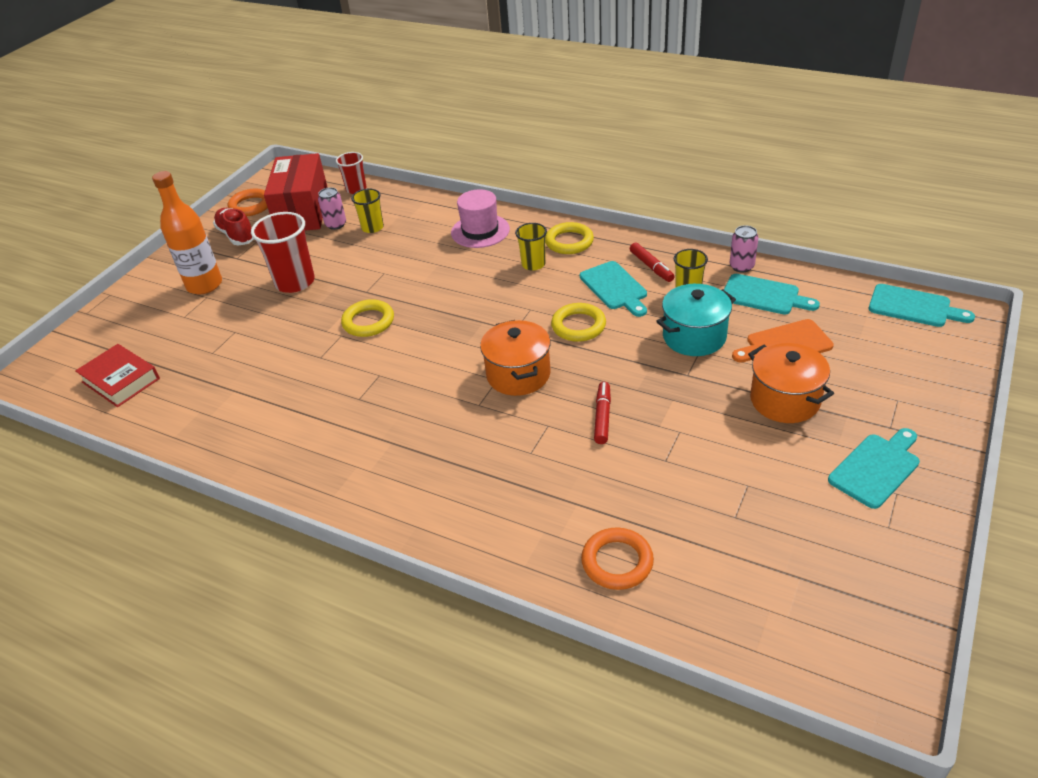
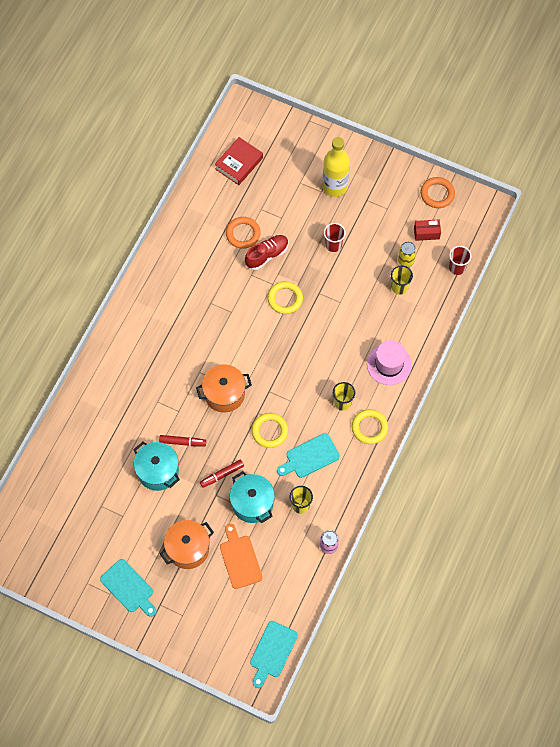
camera: 85 degrees right, 25 degrees up
orange bottle [152,171,222,294] -> yellow bottle [322,137,350,197]
red shoe [213,208,254,246] -> red shoe moved to [245,235,289,270]
red cup [251,212,315,293] -> red cup [324,223,346,252], size x0.59
red box [264,153,328,231] -> red box [414,220,441,241], size x0.43
pink can [318,187,346,230] -> yellow can [398,241,417,267]
orange ring [581,528,654,590] -> orange ring moved to [226,217,261,249]
red marker [630,242,675,282] -> red marker moved to [200,460,244,488]
turquoise cutting board [724,274,820,314] -> none
none -> turquoise pot [133,442,180,491]

